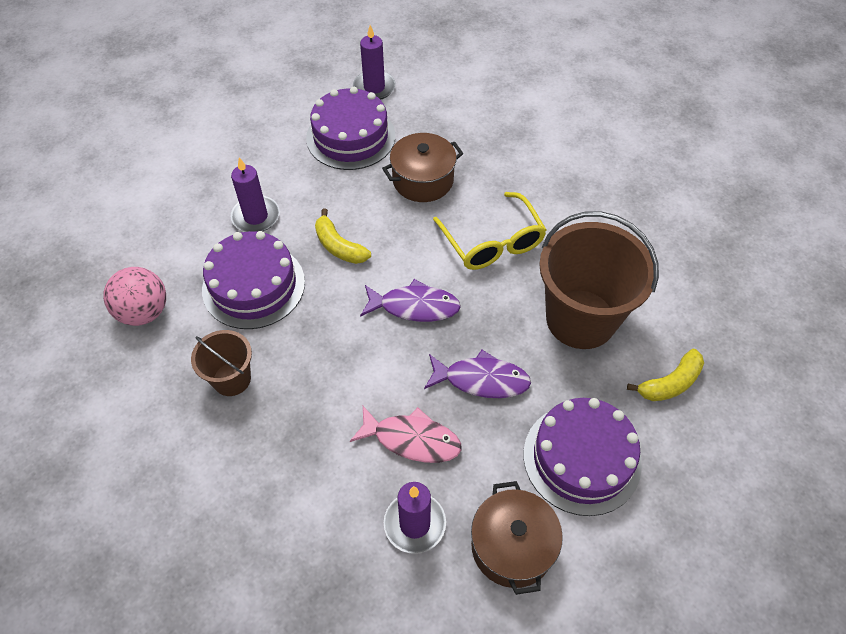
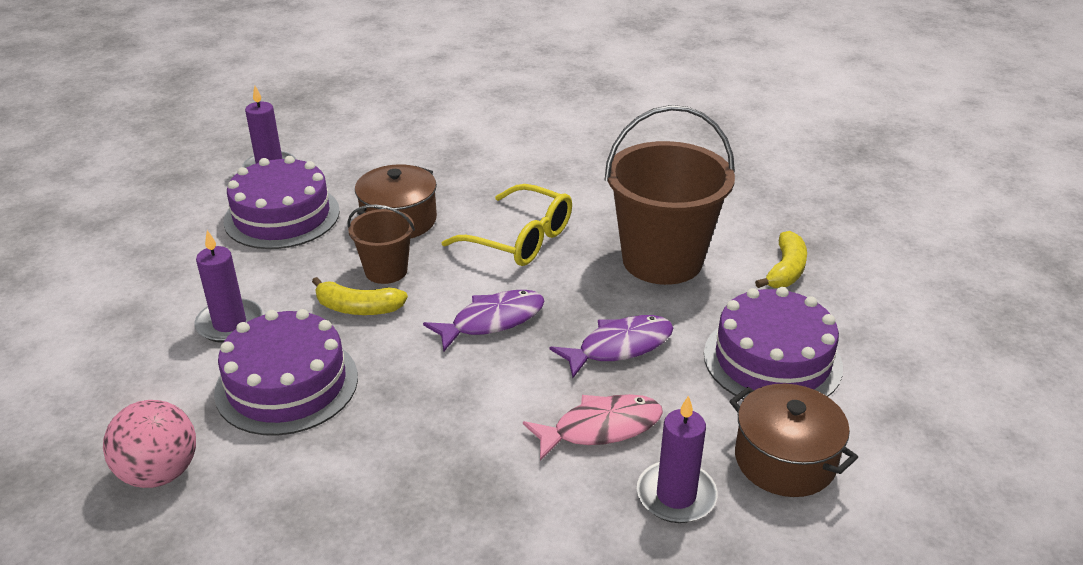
camera: 35 degrees left, 20 degrees down
brown bucket [191,330,252,396] -> brown bucket moved to [347,205,415,284]

